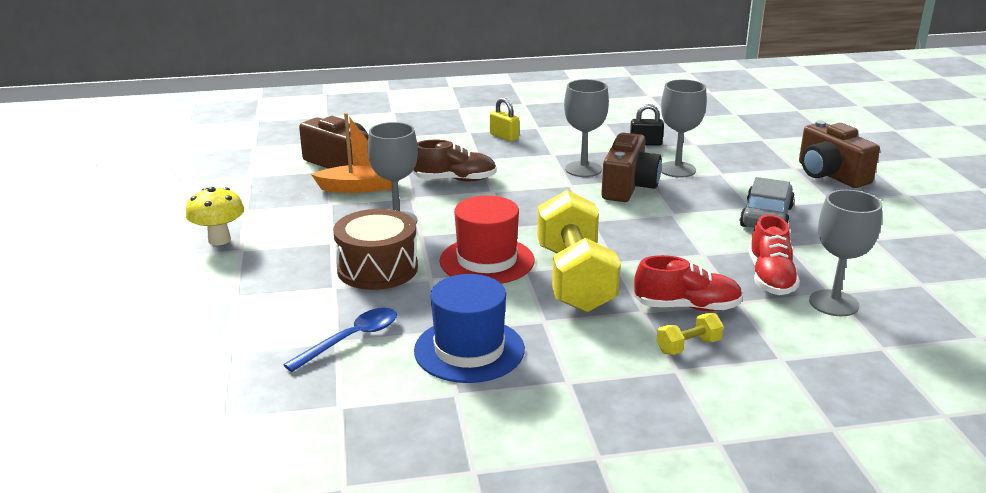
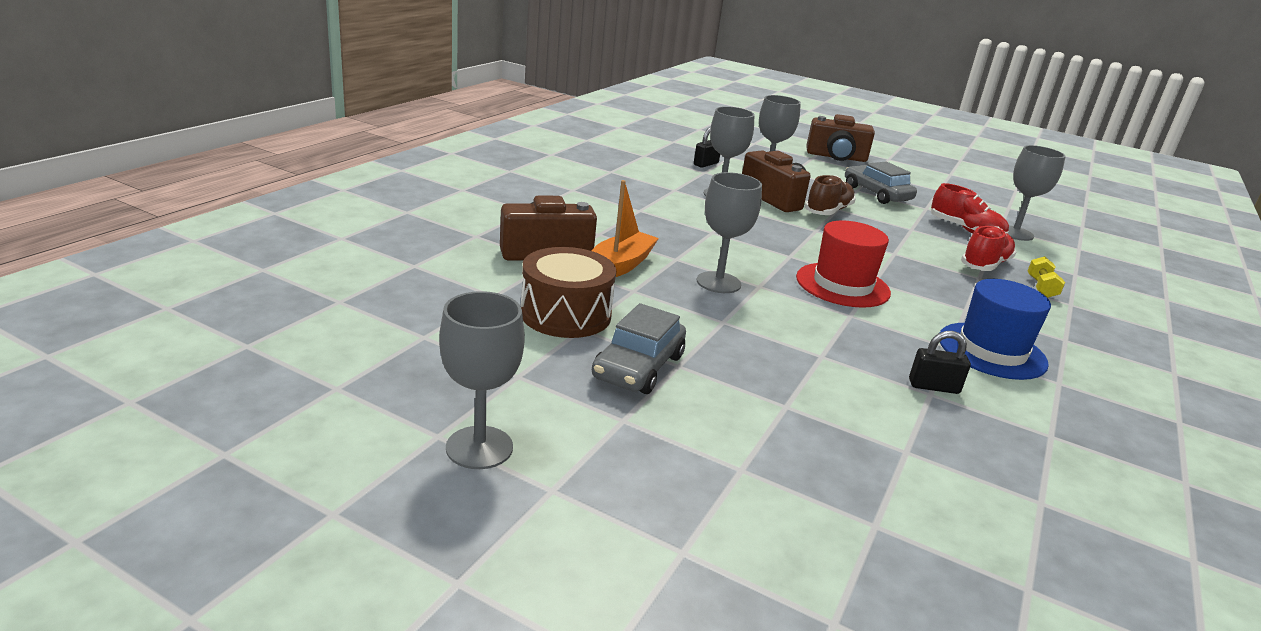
camera: 55 degrees left, 0 degrees up
yellow mushroom [185,187,244,246] -> grey car [592,303,686,394]
blue spoon [283,308,397,372] -> black padlock [909,331,971,394]
brown drum [333,209,418,290] -> brown drum moved to [521,247,616,338]
brown shoe [413,140,497,181] -> brown shoe moved to [805,175,856,215]
yellow padlock [490,98,519,141] -> none
yellow dumbbell [537,190,621,313] -> none
none -> grey goblet [439,291,525,469]

